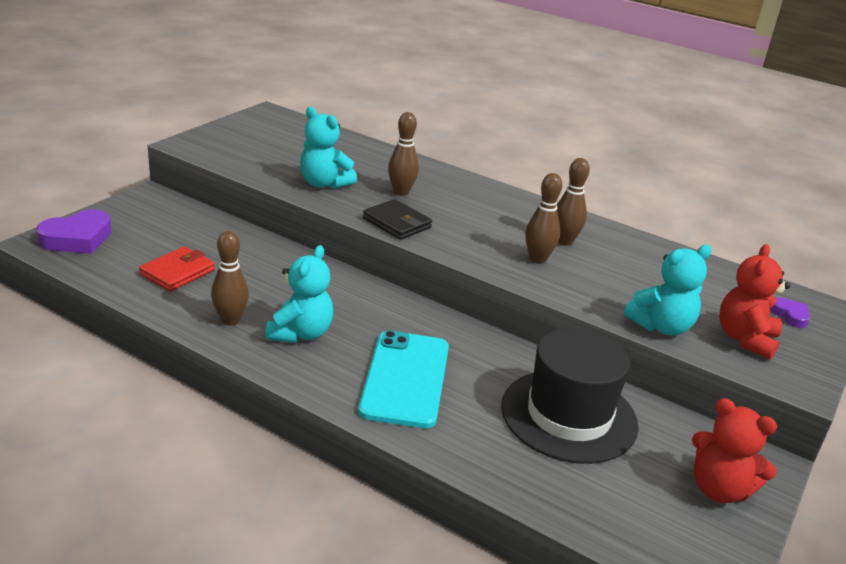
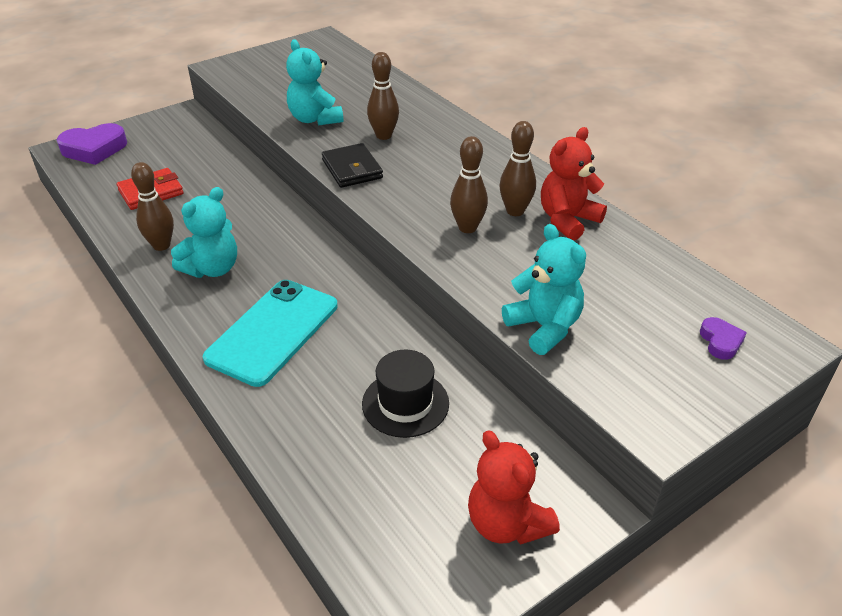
camera: 25 degrees right, 10 degrees up
black hat [501,328,639,464] -> black hat [362,350,449,438], size x0.60
turquoise teddy bear [624,245,712,336] -> turquoise teddy bear turned 120 degrees counterclockwise [502,224,586,355]
red teddy bear [719,244,790,360] -> red teddy bear moved to [541,127,607,241]

